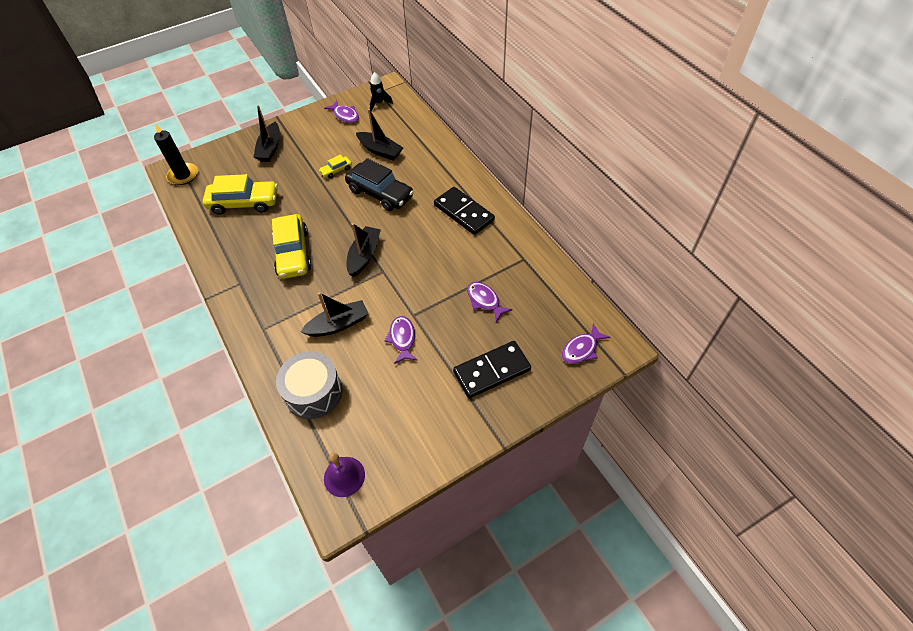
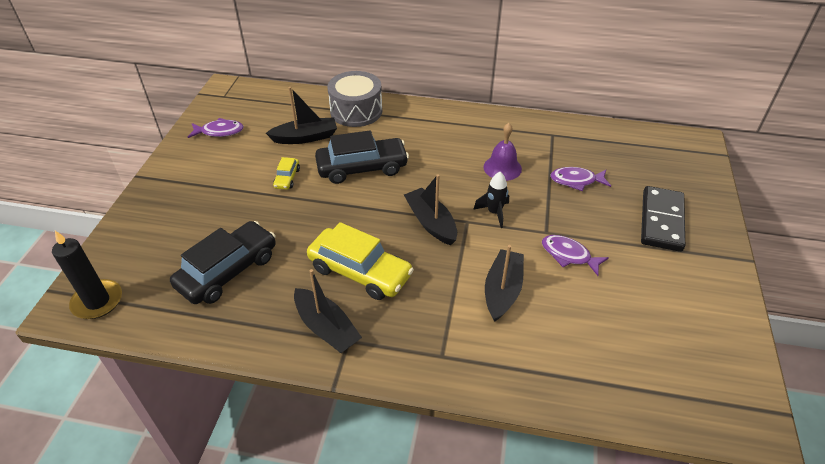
camera: 50 degrees left, 10 degrees down
yellow car [203,174,278,215] -> black car [170,221,276,304]
black boat [254,105,280,162] -> black boat moved to [294,269,362,353]
grey drum [276,351,343,419] -> grey drum moved to [328,71,382,127]
purple bell [324,453,365,497] -> purple bell moved to [484,123,522,181]
black rocket [370,72,393,111] -> black rocket moved to [473,172,509,228]
black domino [434,187,495,235] -> none
purple fish [562,323,610,364] -> none

